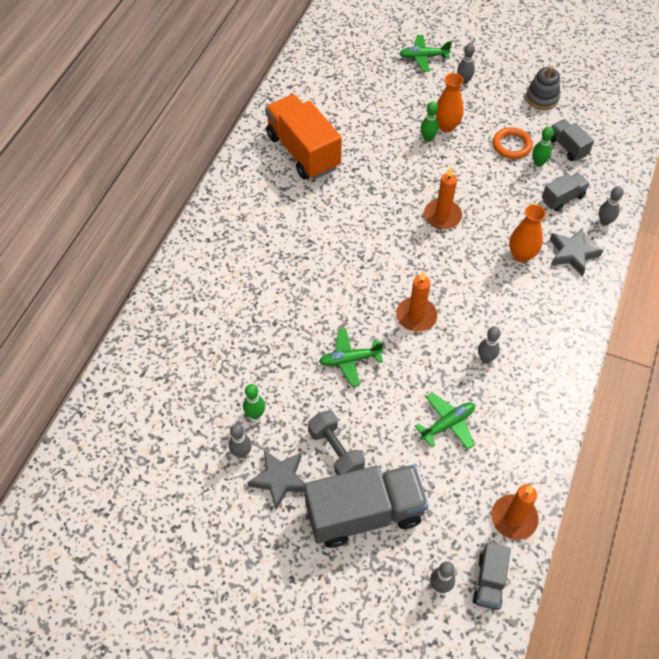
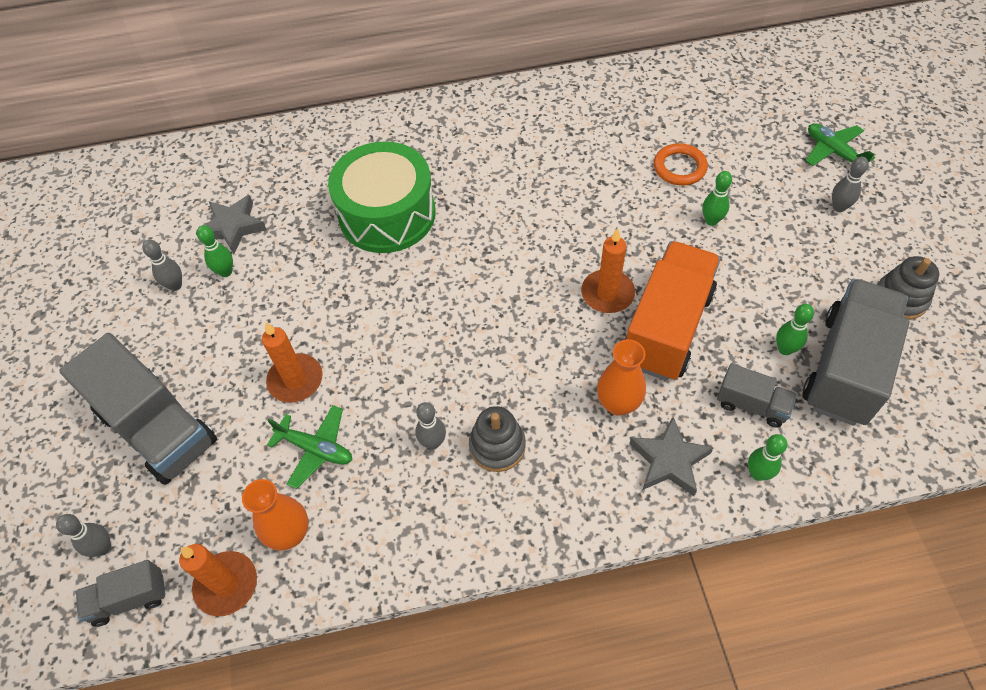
camera: 60 degrees right, 0 degrees up
grey star [247,450,305,510] -> grey star moved to [196,195,267,254]
orange truck [265,94,342,180] -> orange truck moved to [624,241,721,381]
grey dumbbell [308,410,365,475] -> none
green plane [319,328,384,387] -> none
orange candle [396,271,437,332] -> orange candle moved to [262,322,323,403]
orange vase [436,73,464,132] -> orange vase moved to [242,479,309,551]
orange ring [493,127,533,159] -> orange ring moved to [654,143,708,186]
grey truck [550,119,594,161] -> grey truck [802,279,910,426], size x2.03
grey bowling pin [599,186,624,226] -> green bowling pin [748,434,787,481]
none -> green drum [328,141,435,253]
none -> grey stacking toy [469,406,526,472]

